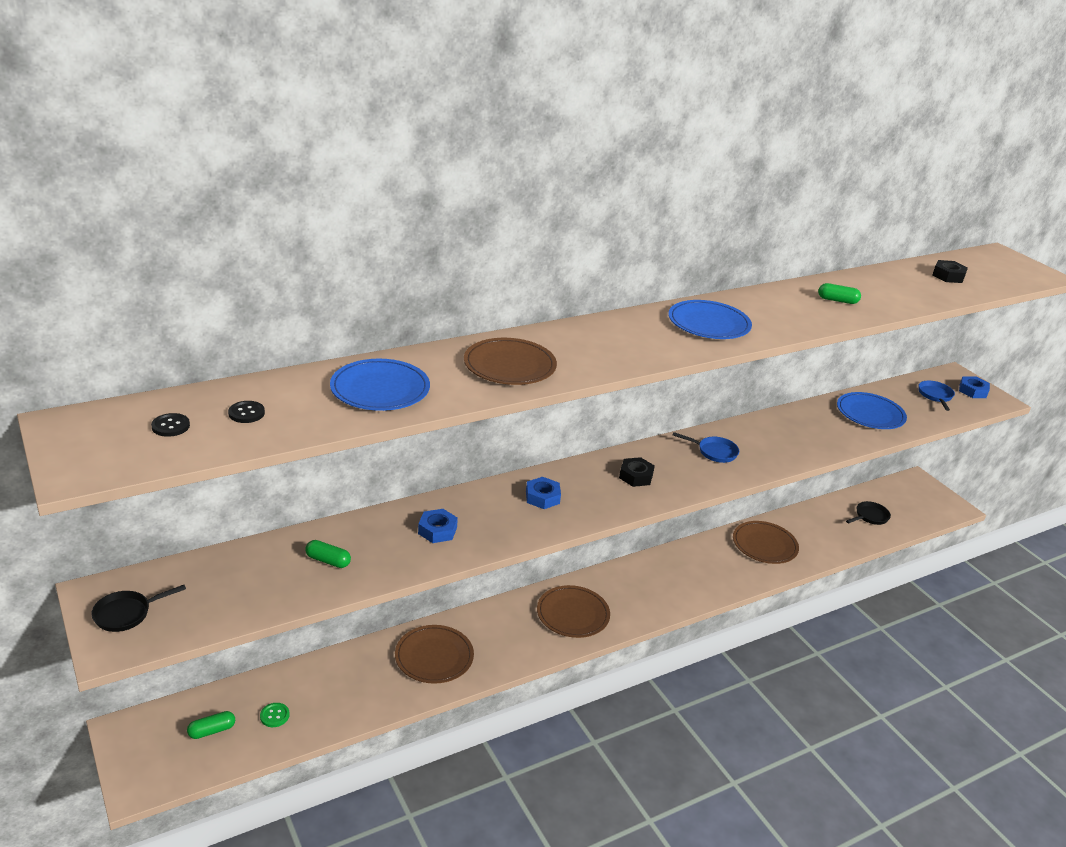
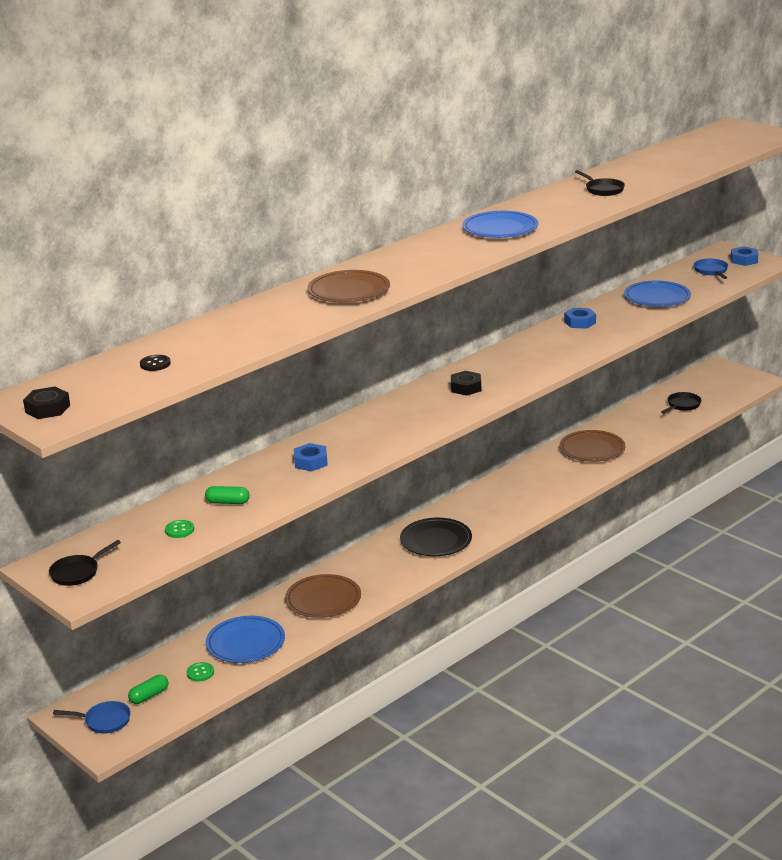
camera: 10 degrees left, 5 degrees down
black button [151,413,190,437] -> none
blue plate [330,359,430,411] -> blue plate moved to [206,616,285,663]
blue nut [526,477,561,509] -> blue nut moved to [564,308,596,329]
brown plate [537,585,610,638] -> black plate [400,518,472,556]
blue pan [673,432,739,463] -> blue pan moved to [53,701,131,734]
green capsule [818,283,861,304] -> black pan [575,170,625,196]
black nut [932,260,968,283] -> black nut moved to [23,387,70,419]
none -> green button [165,520,194,538]

